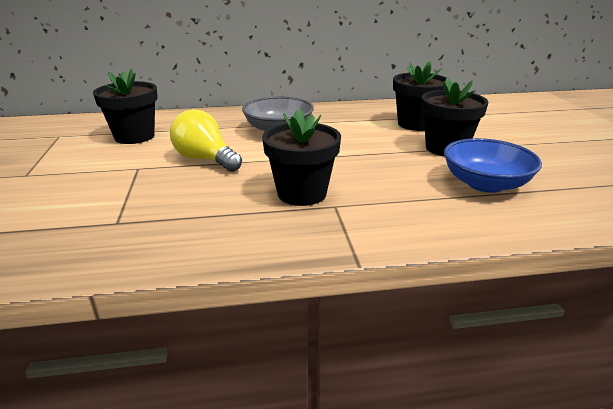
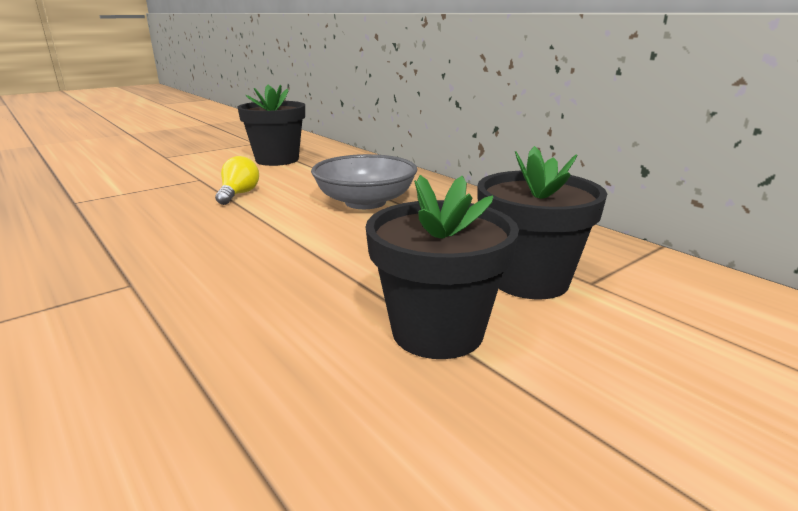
camera: 60 degrees right, 5 degrees down
yellow light bulb [170,109,242,172] -> yellow light bulb [215,156,259,205], size x0.62
black flower pot [262,109,341,206] -> none
blue bowl [444,138,542,193] -> none

